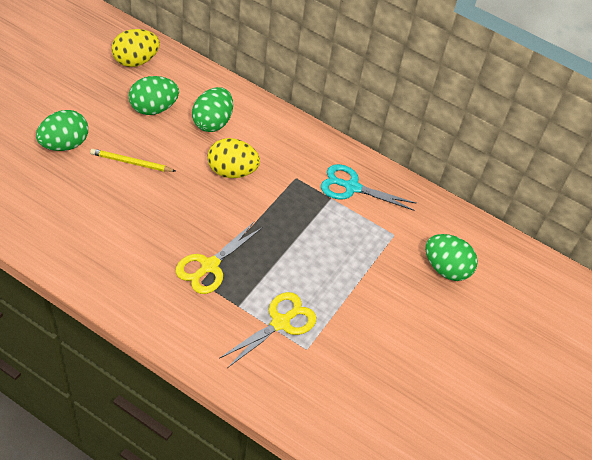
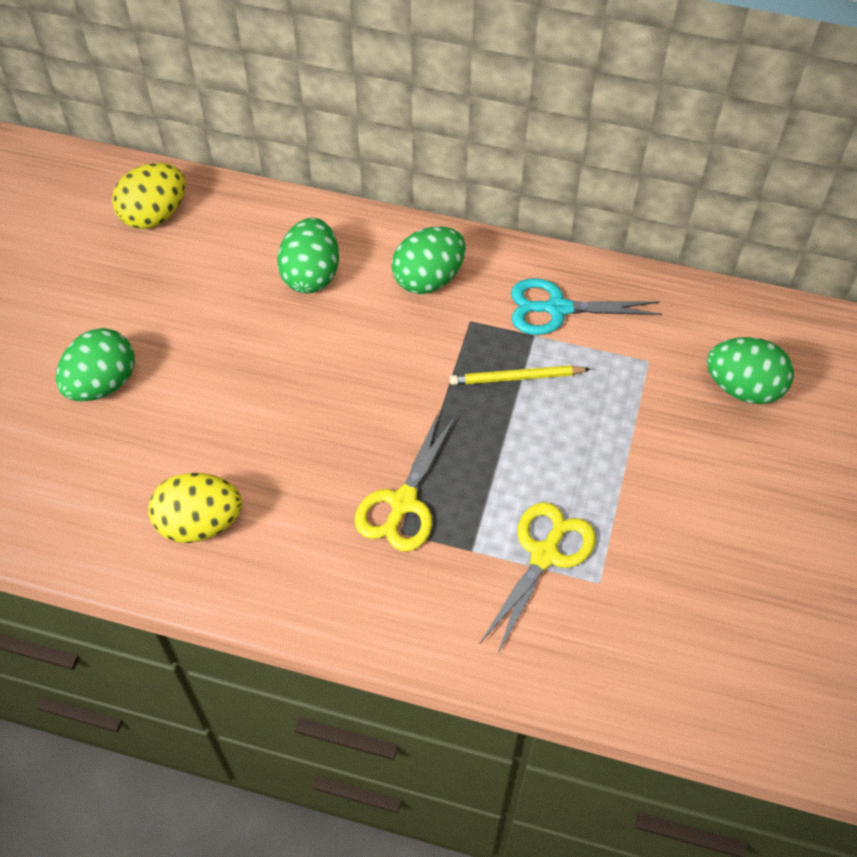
camera: 10 degrees left, 5 degrees up
yellow pencil [90,149,175,172] -> yellow pencil moved to [450,365,590,385]
green egg [129,76,179,115] -> green egg moved to [392,227,466,294]
yellow egg [207,138,260,178] -> yellow egg moved to [148,473,242,543]

